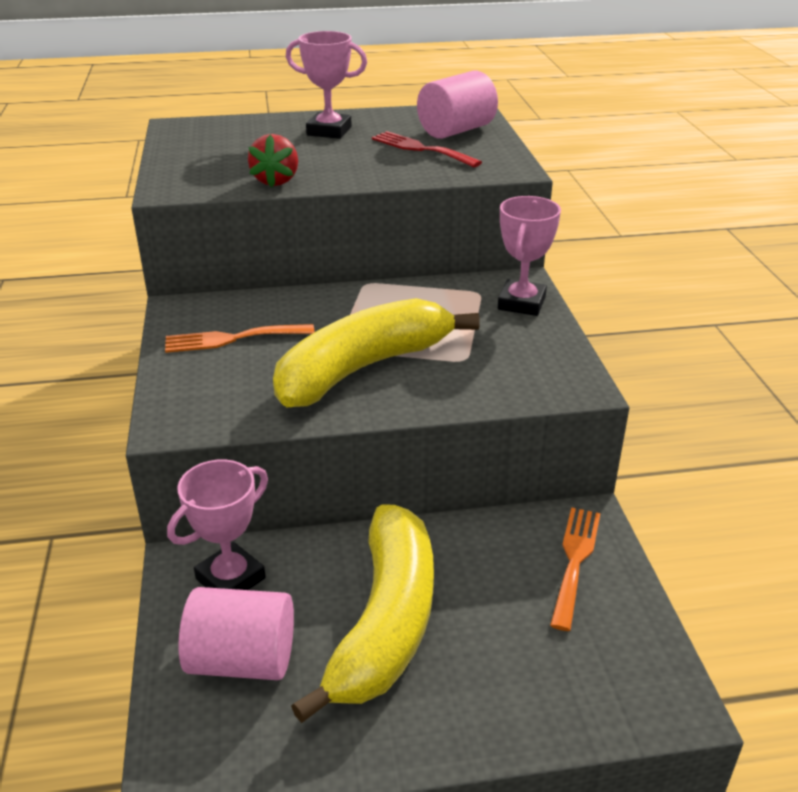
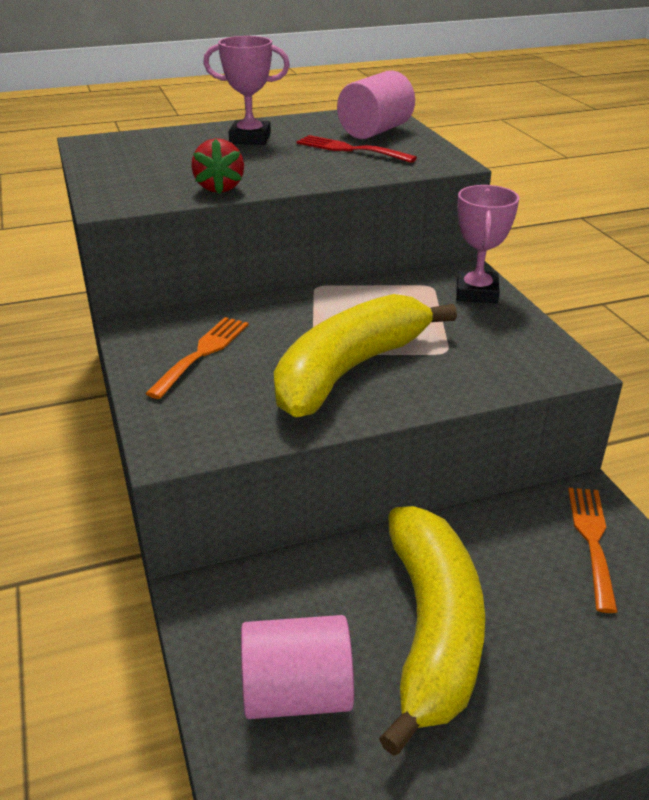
camera: 10 degrees left, 0 degrees up
orange fork [165,324,315,353] -> orange fork turned 135 degrees clockwise [145,317,249,399]
pink trophy [167,459,268,590] -> none

